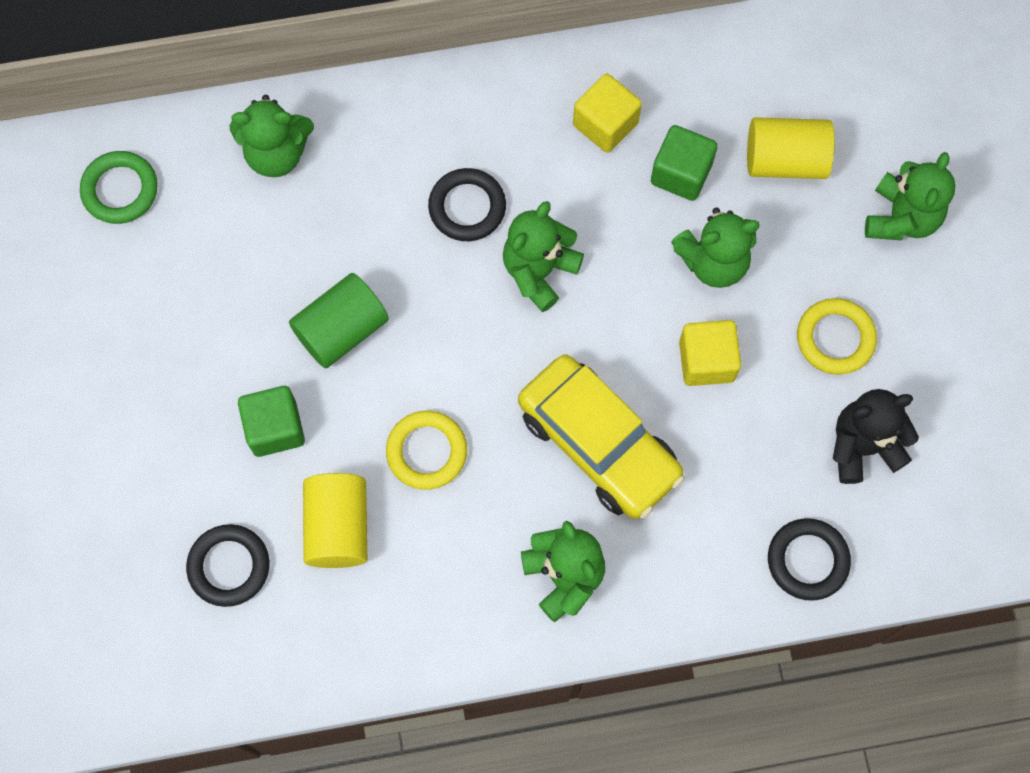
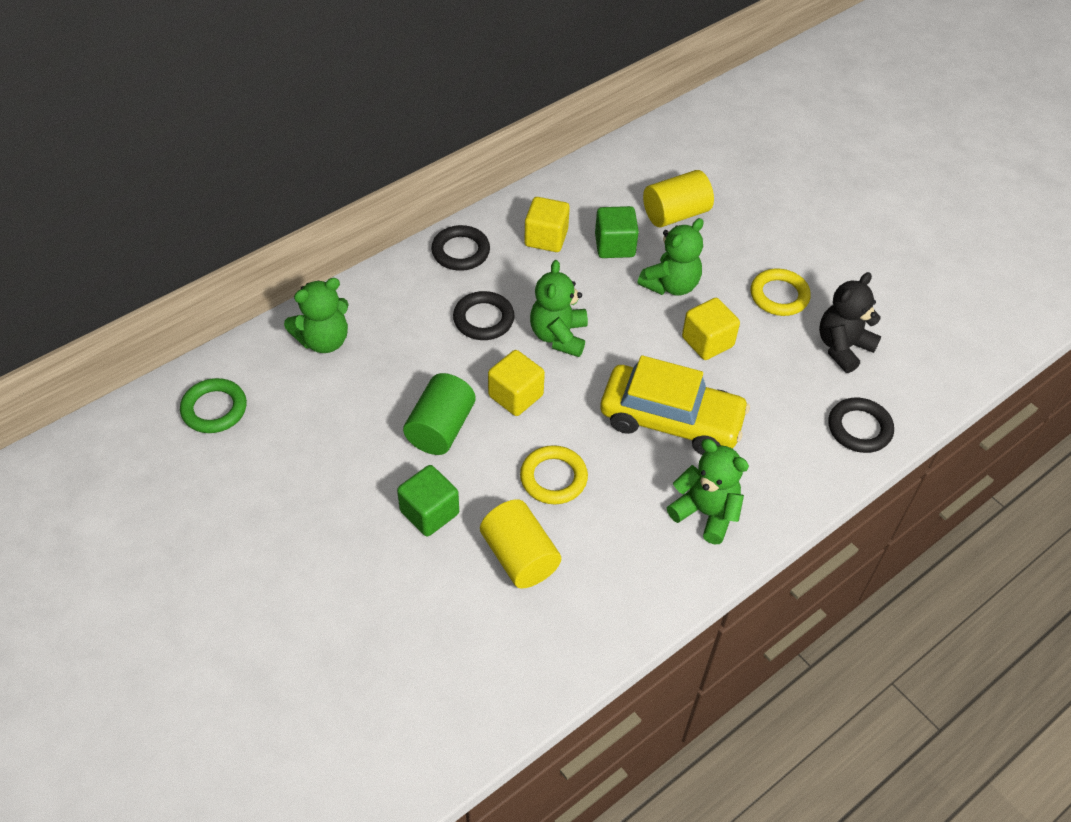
camera: 30 degrees left, 20 degrees down
black ring [186,524,269,607] -> black ring moved to [431,225,490,271]
green teddy bear [865,152,956,240] -> none
none -> yellow cube [488,350,545,416]

